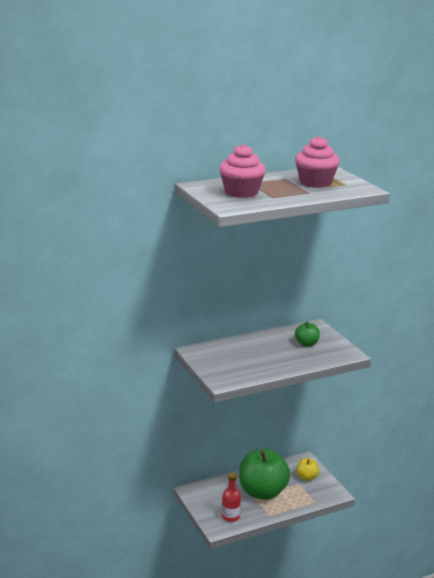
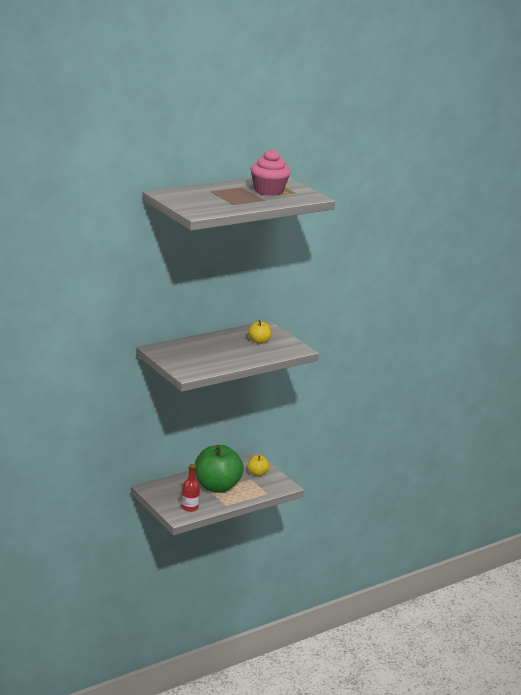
camera: 10 degrees left, 0 degrees up
pink cupcake [219,144,266,198] -> none
green apple [295,322,320,347] -> yellow apple [248,320,271,344]

